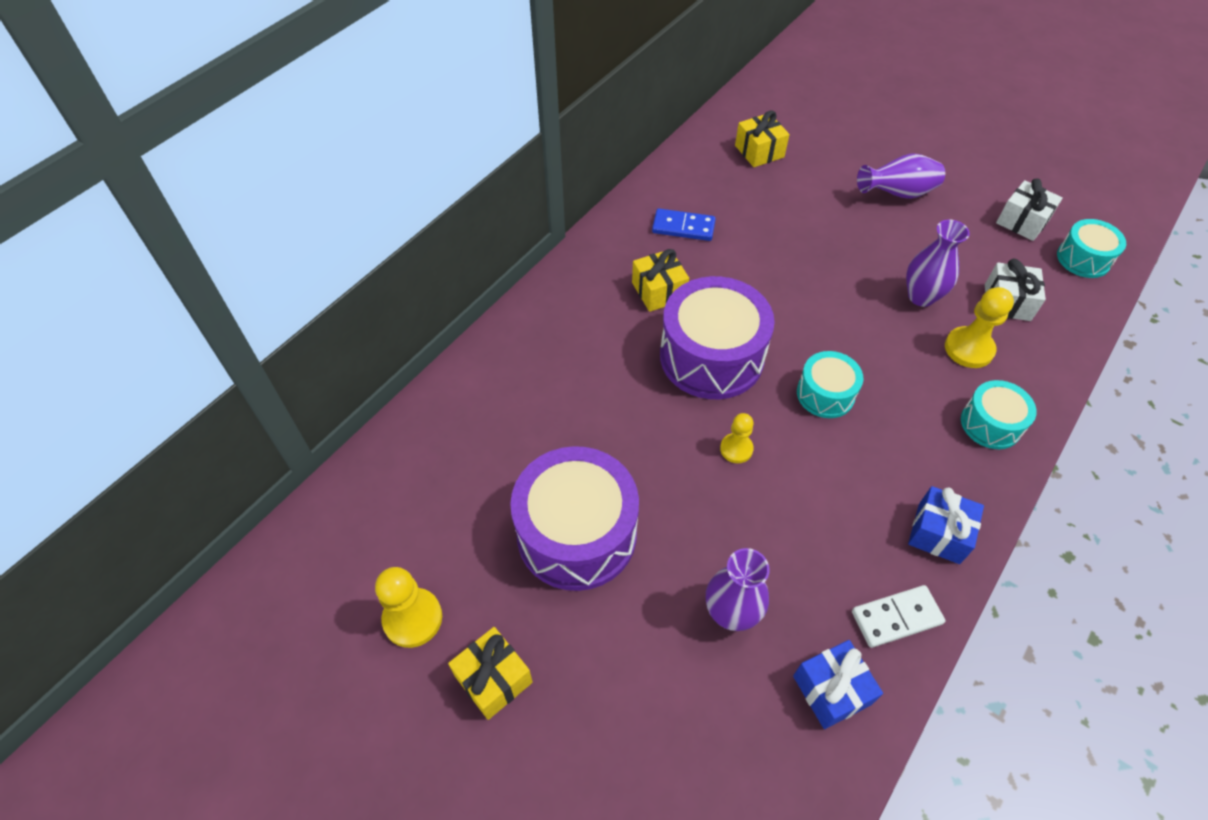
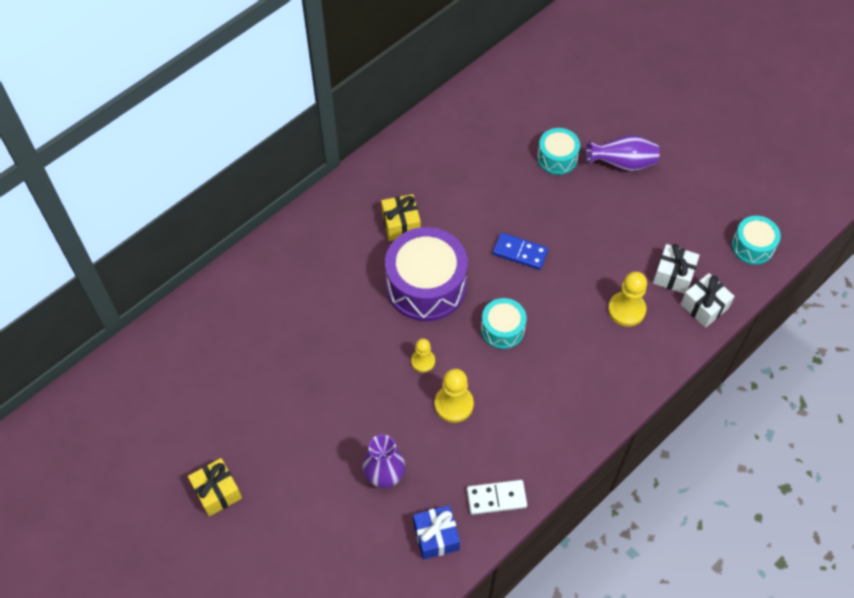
camera: 10 degrees right, 5 degrees up
yellow pawn [375,567,442,648] -> yellow pawn moved to [435,369,474,423]
purple drum [510,446,639,591] -> none
blue domino [652,209,716,241] -> blue domino moved to [493,233,548,270]
yellow gift [735,110,790,167] -> none
purple vase [906,220,970,307] -> none
blue gift [908,486,984,564] -> none
turquoise drum [961,380,1037,449] -> turquoise drum moved to [537,128,580,175]
white gift [996,178,1063,241] -> white gift moved to [681,273,735,328]

